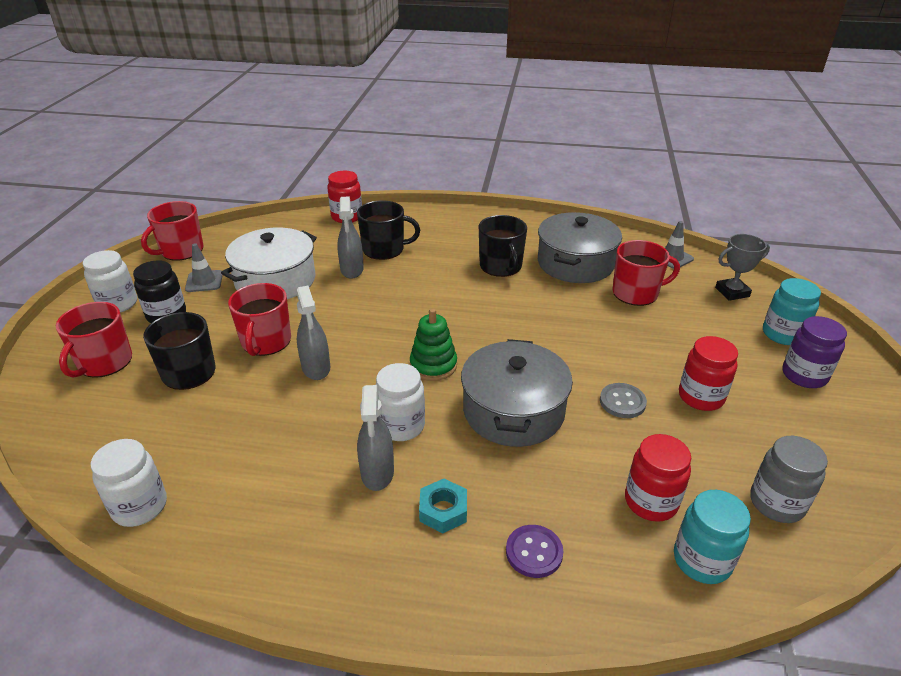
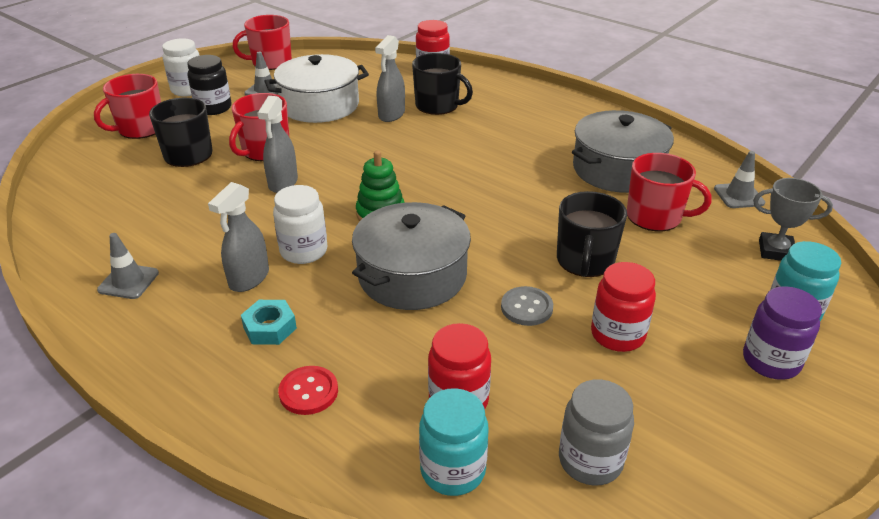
camera: 30 degrees right, 0 degrees up
white jar [91,439,167,527] -> none
black mug [479,215,527,277] -> black mug moved to [557,191,627,277]
purple button [506,525,563,578] -> red button [278,366,338,415]
none -> grey traffic cone [97,233,159,299]

